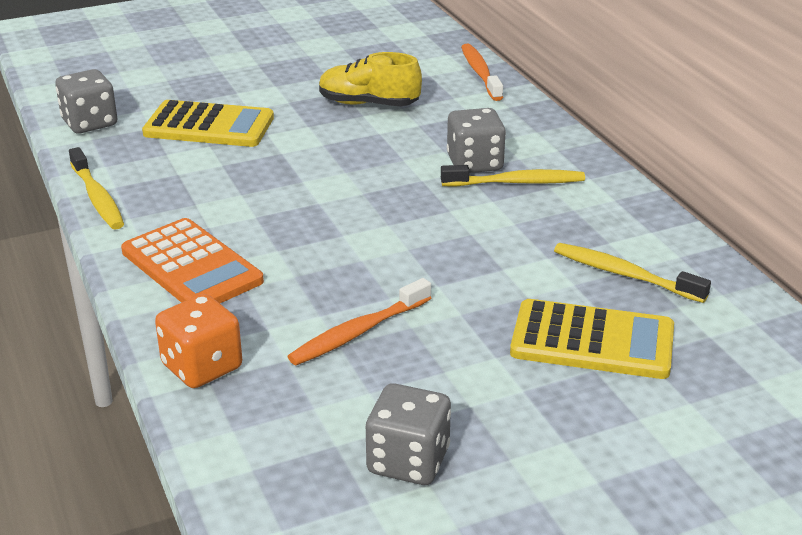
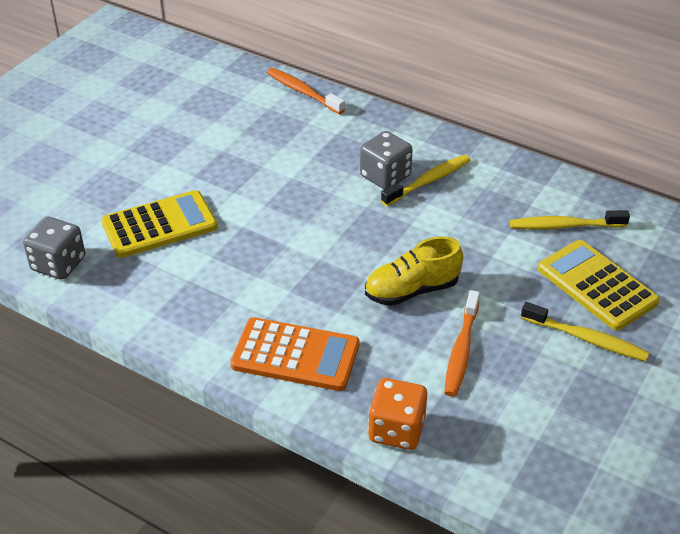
camera: 35 degrees left, 10 degrees up
yellow toothbrush [69,147,124,230] -> yellow toothbrush moved to [521,302,650,362]
yellow shoe [319,52,422,106] -> yellow shoe moved to [365,236,463,306]
grey dice [366,383,451,485] -> none
yellow calculator [510,299,674,379] -> yellow calculator turned 105 degrees counterclockwise [538,240,660,330]

